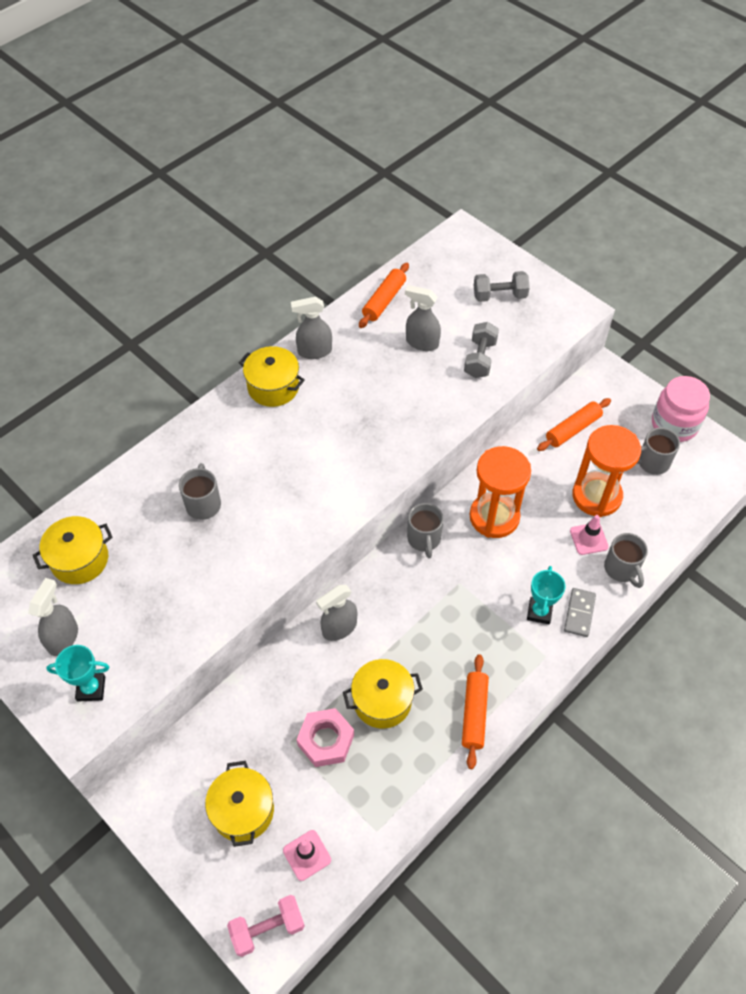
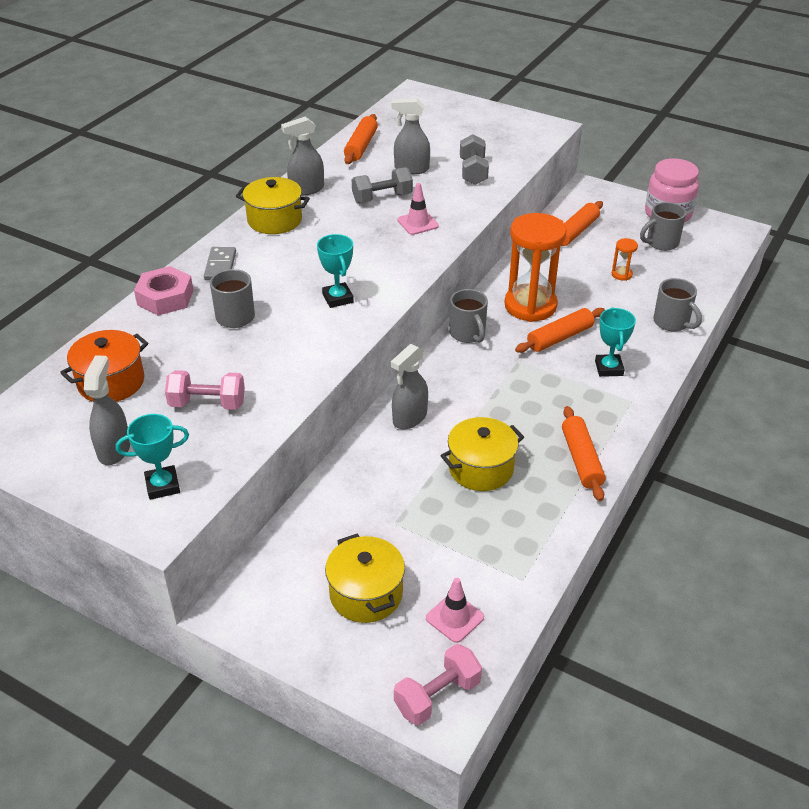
camera: 15 degrees left, 15 degrees down
yellow pot [33,516,112,584] -> orange pot [60,330,148,402]
pink nut [296,708,354,767] -> pink nut moved to [134,266,194,316]
grey dumbbell [474,271,530,302] -> grey dumbbell moved to [352,167,413,203]
grey domino [564,588,596,637] -> grey domino moved to [204,247,236,280]
pink traffic cone [570,515,609,555] -> pink traffic cone moved to [397,183,439,235]
orange hourglass [572,425,641,517] -> orange hourglass [612,238,638,281], size x0.41
none -> pink dumbbell [165,370,245,410]
none -> turquoise trophy [317,234,354,308]
none -> orange rolling pin [515,308,605,353]

